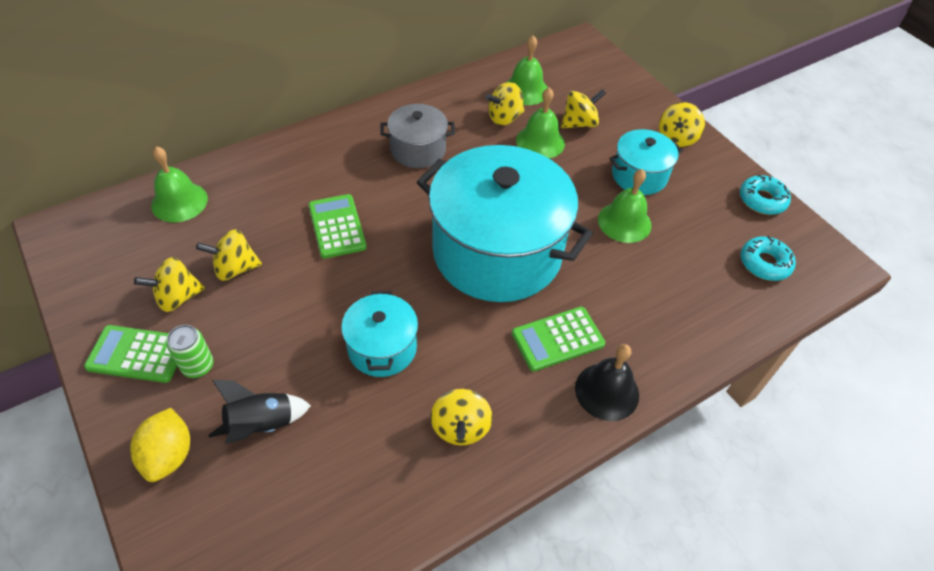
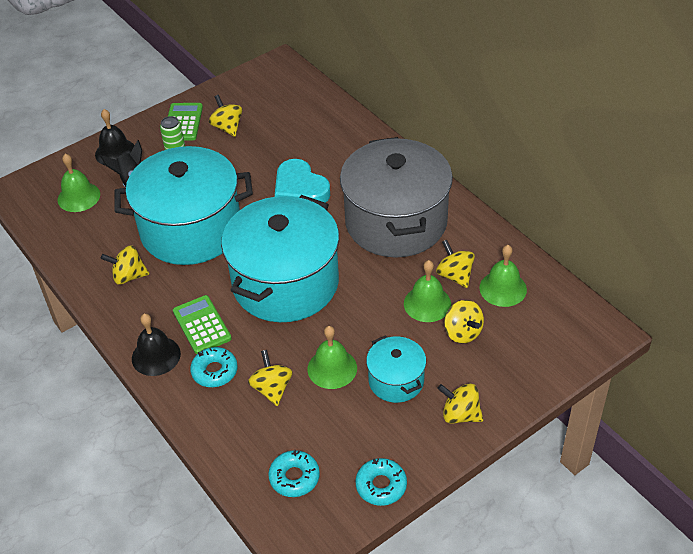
camera: 90 degrees right, 5 degrees down
yellow lemon [130,408,190,482] -> black bell [95,109,135,166]
green bell [151,146,208,223] -> green bell moved to [57,154,100,212]
yellow spinning top [196,229,262,281] -> yellow spinning top moved to [248,350,293,406]
green calculator [308,194,367,259] -> turquoise heart [275,159,330,203]
turquoise pot [341,291,418,377] -> turquoise pot [114,146,253,265], size x2.09
grey pot [380,104,455,168] -> grey pot [340,137,453,257], size x2.09
none -> turquoise donut [190,347,238,387]

